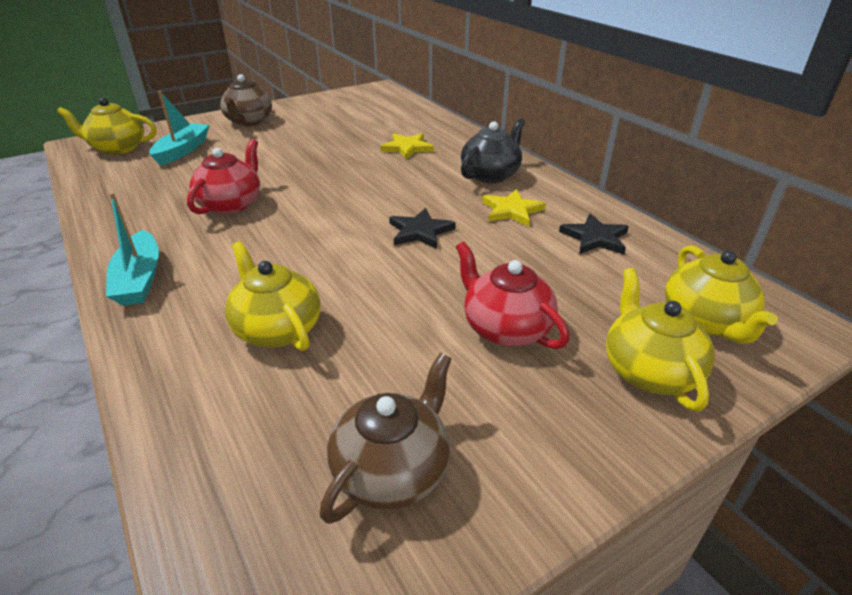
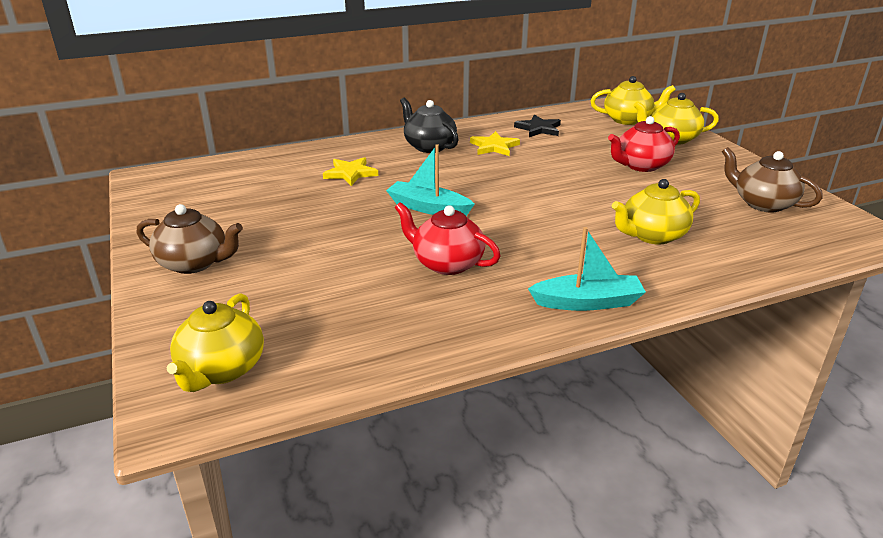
camera: 80 degrees left, 5 degrees down
turquoise boat [149,91,210,165] -> turquoise boat moved to [386,144,475,216]
black star [389,208,456,249] -> none

